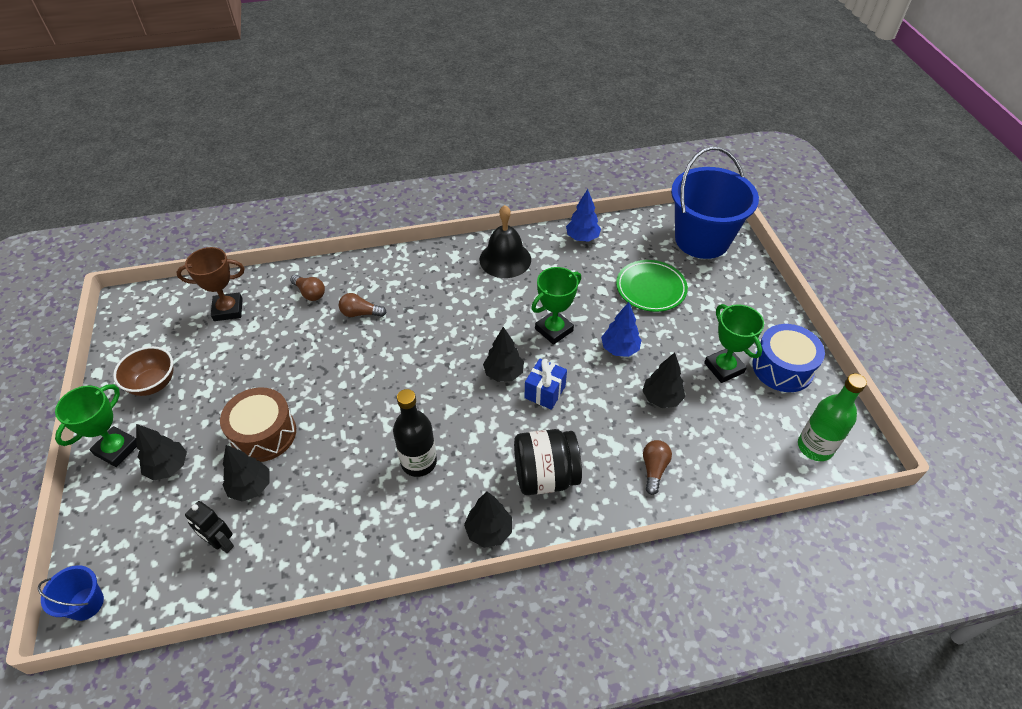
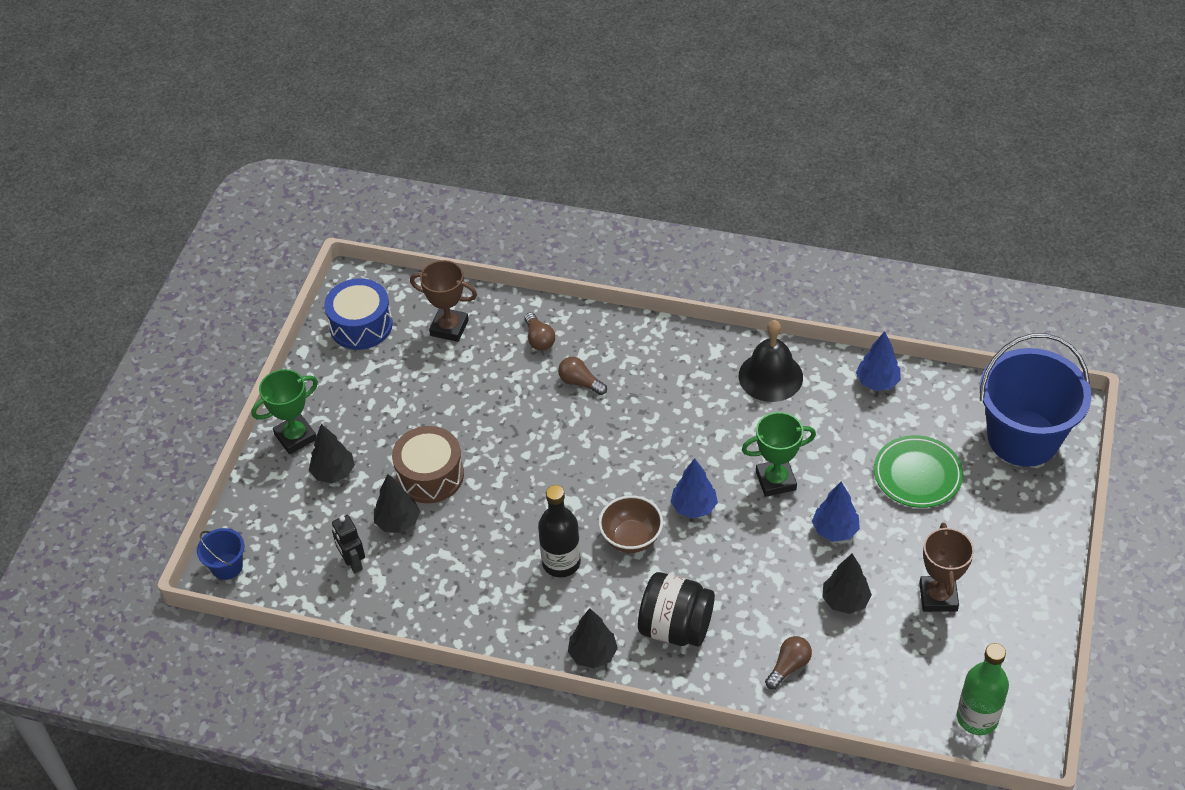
camera: 30 degrees right, 0 degrees up
brown bowl [113,346,173,396] -> brown bowl moved to [599,495,663,553]
black tree [483,327,524,382] -> blue tree [670,458,718,519]
blue gift [525,359,567,410] -> none
green trophy [704,304,764,383] -> brown trophy [919,523,974,612]
blue drum [753,324,825,392] -> blue drum moved to [324,278,393,350]

